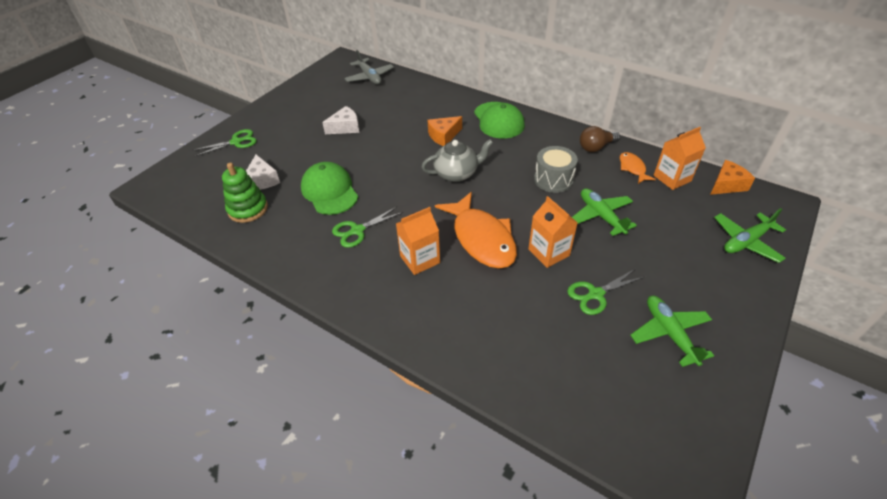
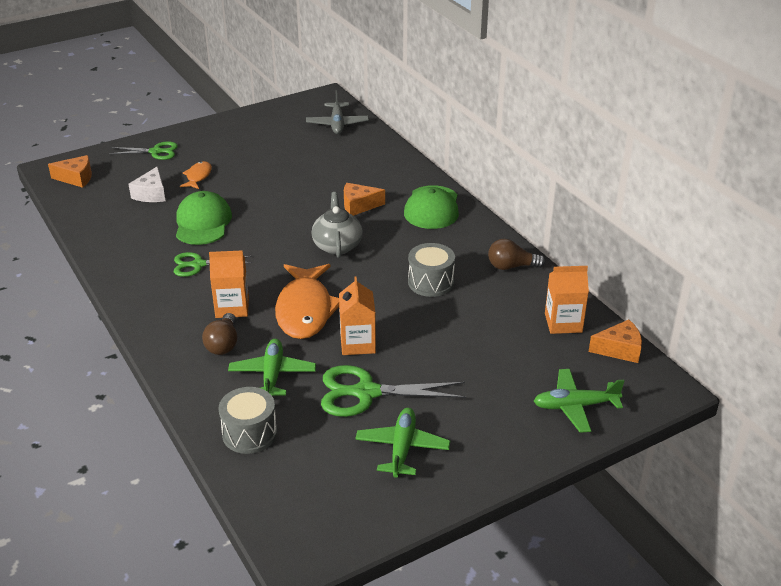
camera: 25 degrees right, 10 degrees down
green stacking toy [222,163,268,223] -> none
white cheese [322,106,359,134] -> none
grey teapot [422,139,493,182] -> grey teapot turned 105 degrees counterclockwise [312,192,363,258]
green scissors [567,269,644,315] -> green scissors [321,365,466,417], size x1.58
green plane [572,188,637,236] -> green plane moved to [228,339,316,395]
orange fish [620,152,656,184] -> orange fish moved to [180,161,212,189]
none -> orange cheese [48,155,92,188]
none -> brown light bulb [202,313,237,355]
none -> grey drum [219,387,277,454]

